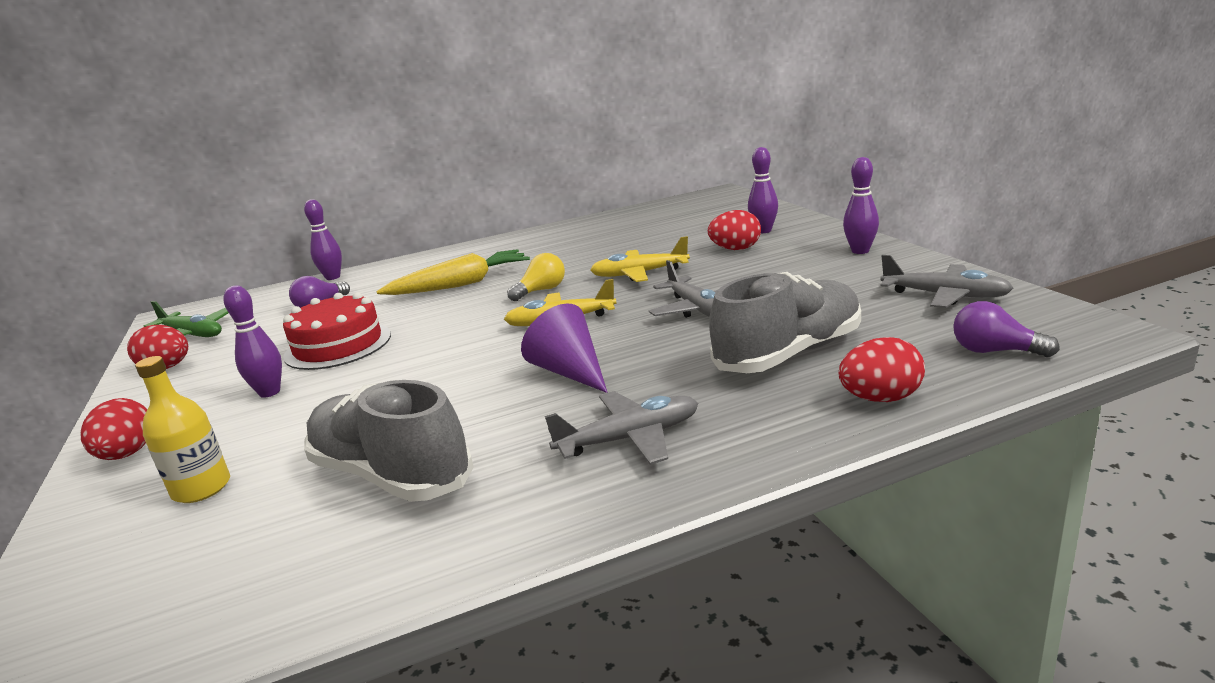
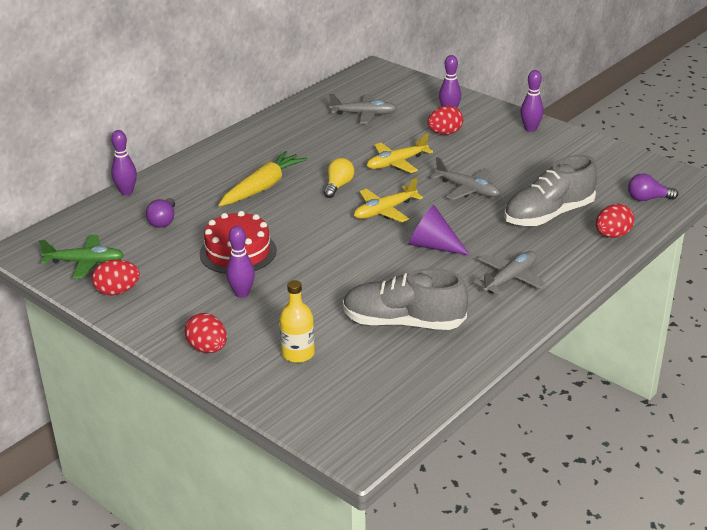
camera: 30 degrees left, 10 degrees up
grey shoe [709,272,861,373] -> grey shoe turned 150 degrees counterclockwise [504,155,597,226]
grey plane [880,255,1013,308] -> grey plane moved to [329,94,397,124]

